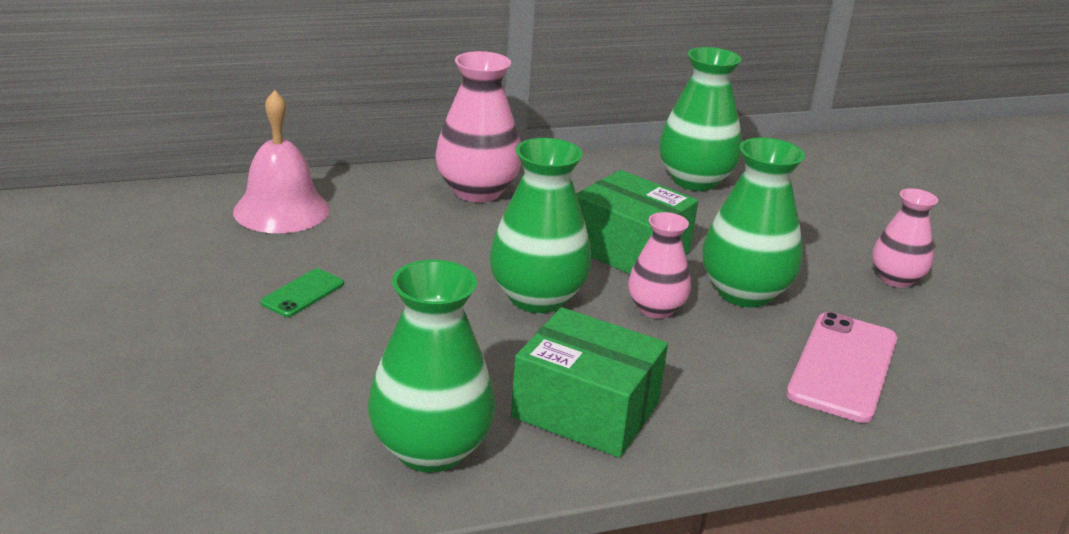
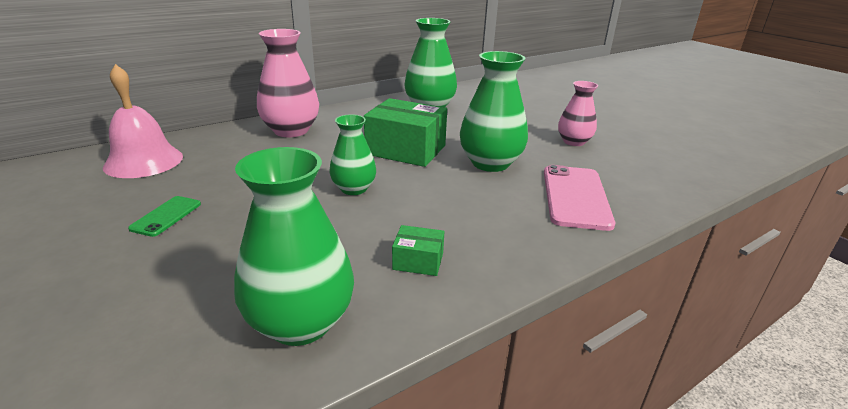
camera: 15 degrees left, 0 degrees up
green vase [490,138,592,313] -> green vase [329,115,376,195], size x0.62
green box [511,307,668,458] -> green box [392,225,445,276], size x0.47
pink vase [628,212,691,319] -> none

